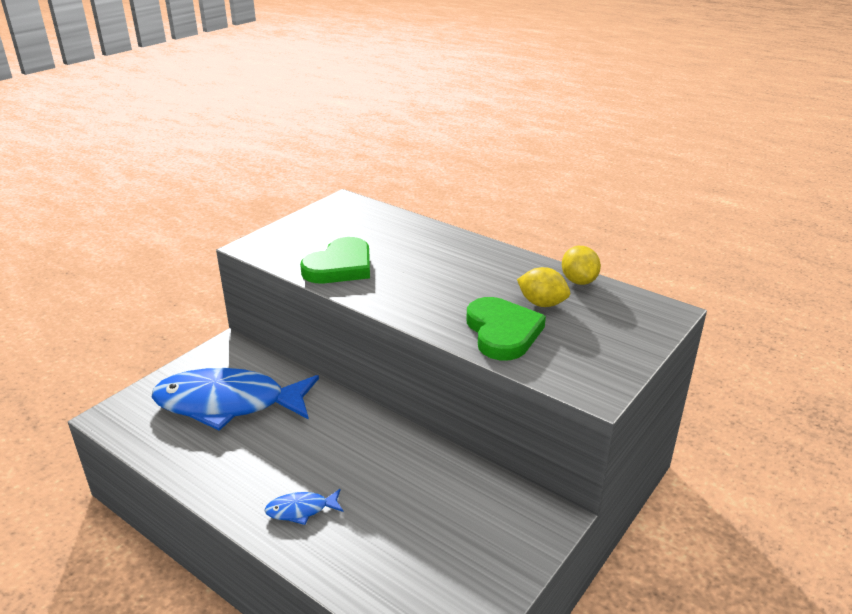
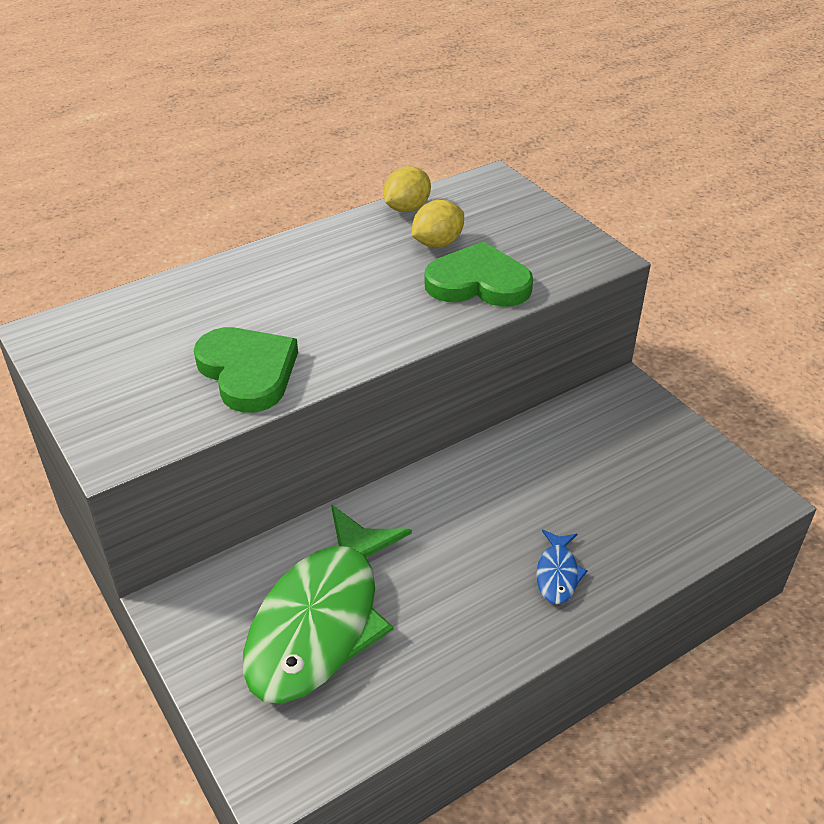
camera: 70 degrees left, 10 degrees up
blue fish [152,368,319,431] -> green fish [243,505,412,704]
yellow lemon [562,246,601,285] -> yellow lemon turned 60 degrees counterclockwise [383,166,431,212]

